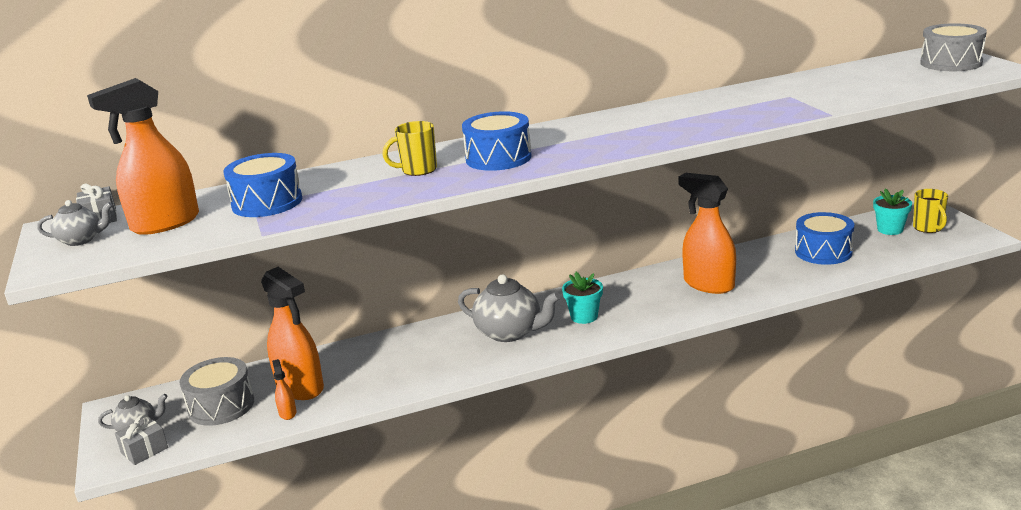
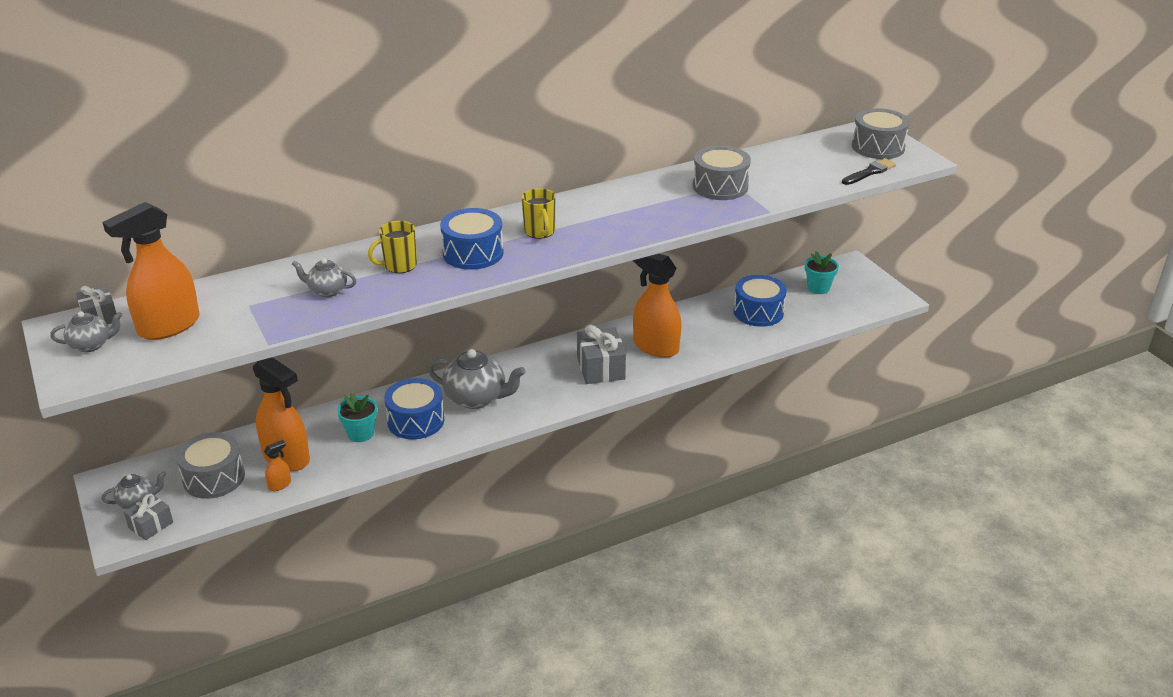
camera: 10 degrees left, 10 degrees up
blue drum [223,153,302,217] -> blue drum moved to [384,378,444,439]
orange spray bottle [272,359,296,420] -> orange spray bottle turned 75 degrees clockwise [264,440,291,491]
turquoise flower pot [562,272,603,324] -> turquoise flower pot moved to [337,392,377,442]
yellow mug [913,189,948,233] -> yellow mug moved to [521,188,556,239]
none -> grey teapot [292,258,357,297]
none -> grey gift [577,325,626,384]
none -> grey drum [693,145,751,200]
none -> black brush [842,158,896,185]

